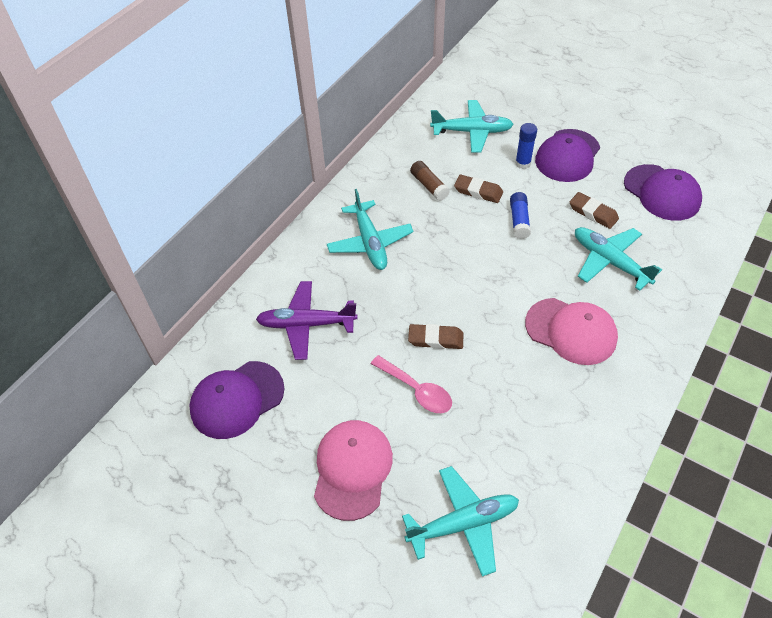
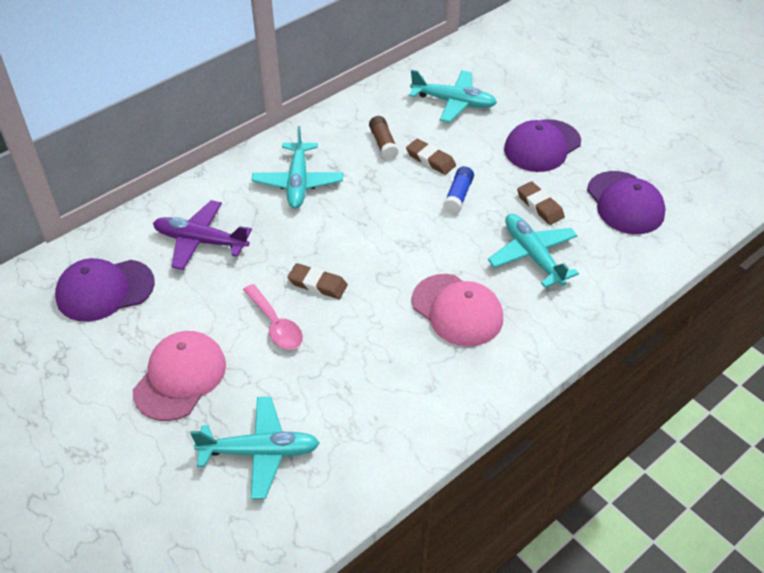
camera: 15 degrees right, 5 degrees down
blue glue stick [515,123,537,169] -> none

